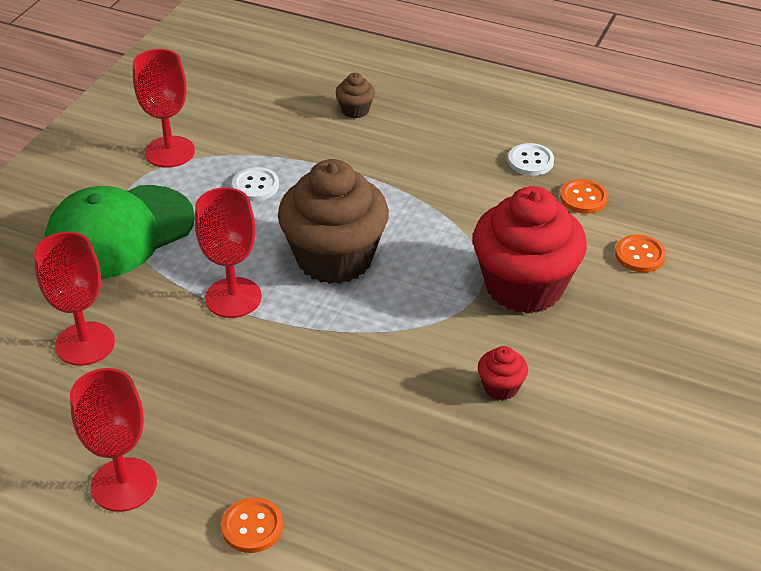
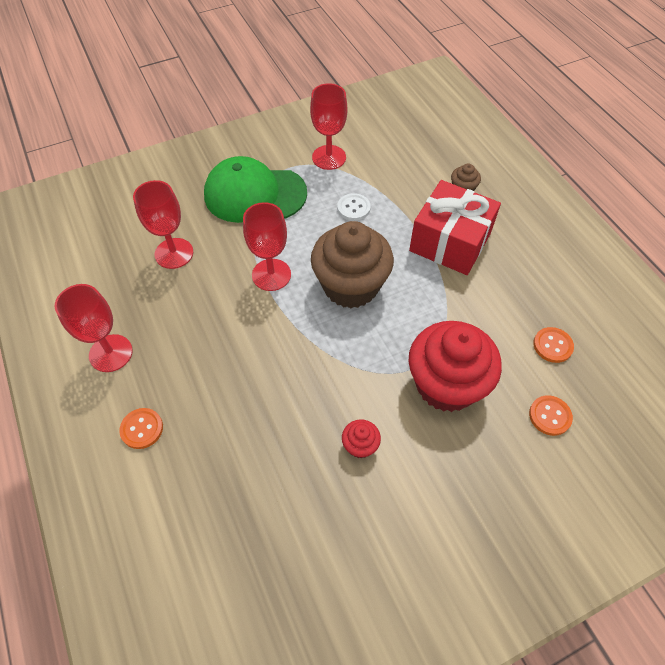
camera: 40 degrees right, 15 degrees up
white button [508,143,554,176] -> none
none -> red gift [409,180,501,275]

